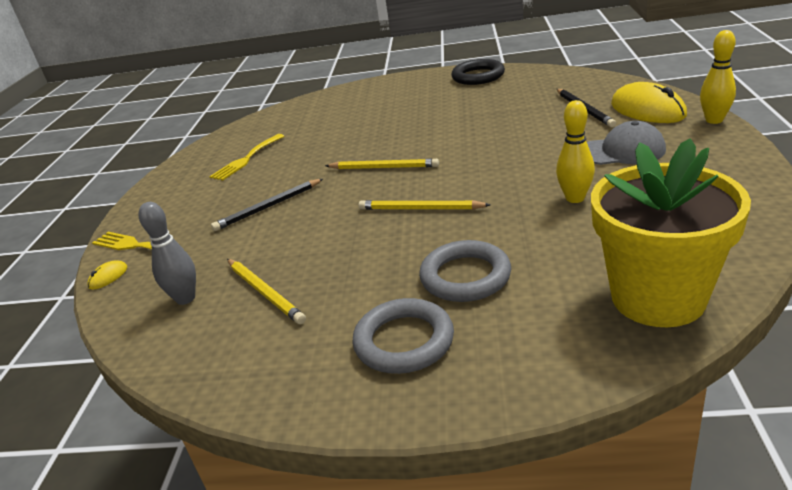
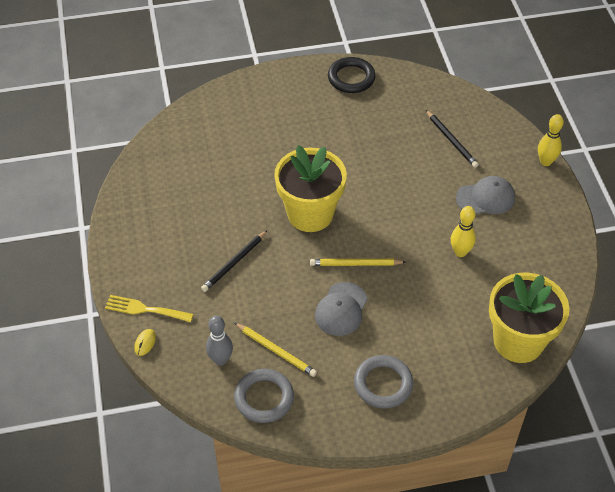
camera: 20 degrees left, 20 degrees up
yellow fork [209,134,284,181] -> none
yellow pencil [325,159,439,169] -> yellow flower pot [274,145,347,232]
grey ring [419,240,511,302] -> grey ring moved to [234,369,294,423]
yellow mouse [611,82,687,123] -> none
none -> grey cap [315,282,368,336]

